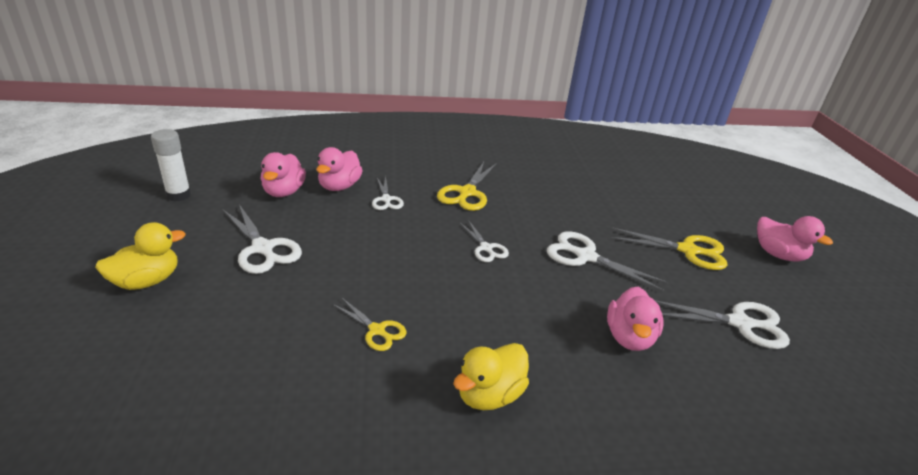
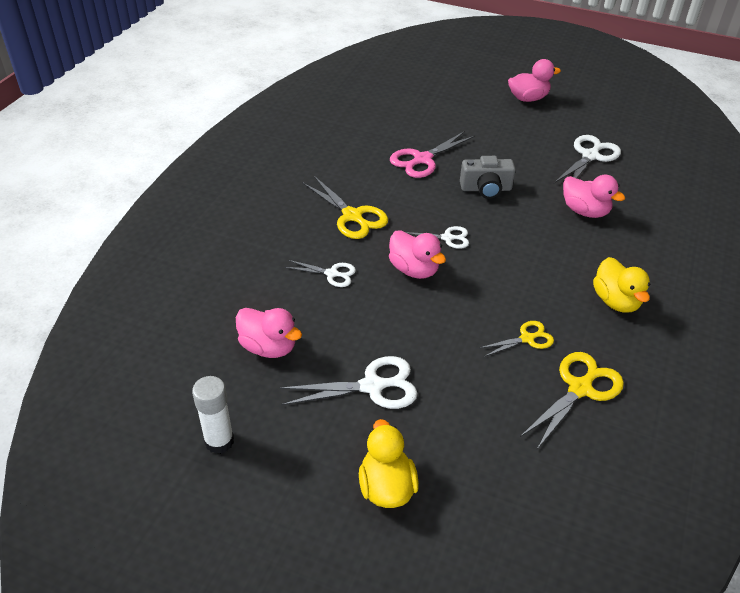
camera: 60 degrees left, 10 degrees up
pink duck [316,147,363,191] -> pink duck moved to [389,230,446,279]
white scissors [547,231,669,291] -> grey camera [460,156,516,199]
yellow scissors [610,227,728,270] -> yellow scissors moved to [520,352,624,449]
none -> pink scissors [390,131,475,178]

